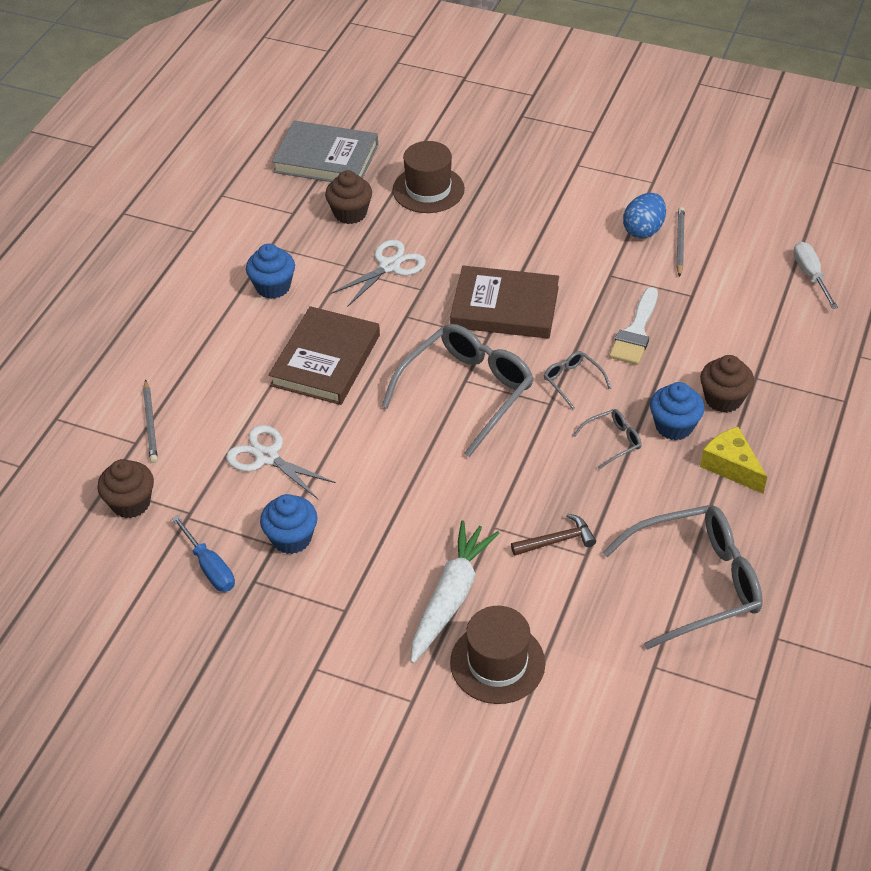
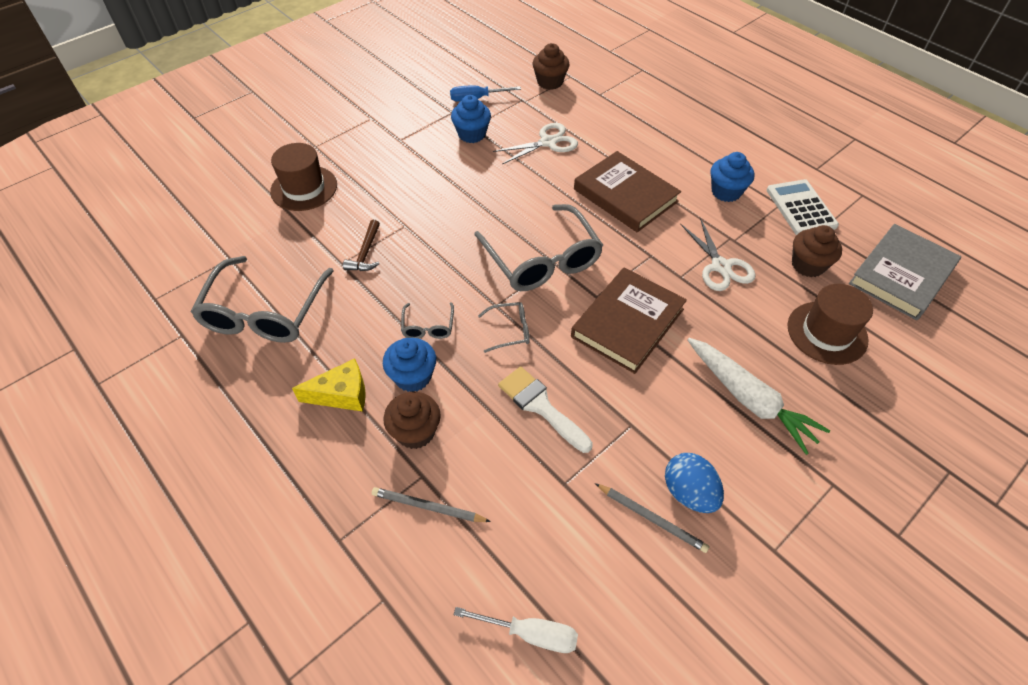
camera: 115 degrees right, 5 degrees up
grey pencil [143,379,158,463] -> grey pencil moved to [372,487,491,522]
white carrot [411,520,500,663] -> white carrot moved to [687,338,830,455]
none -> white calculator [767,179,839,235]

